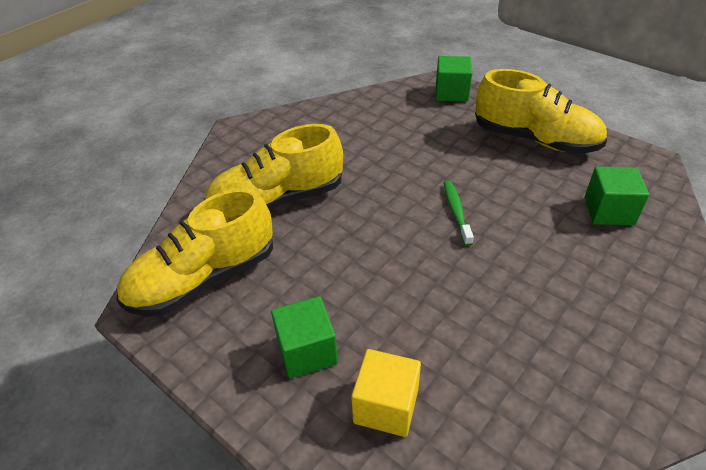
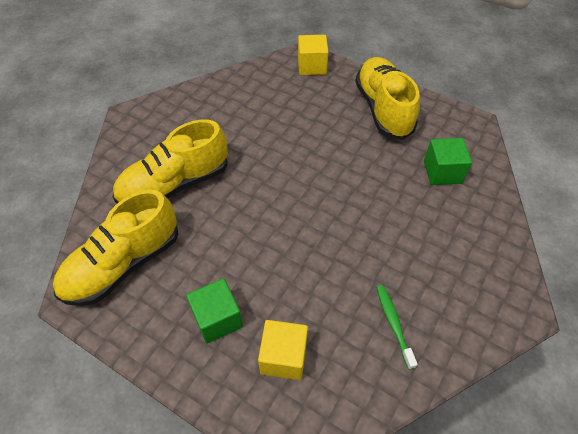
camera: 10 degrees left, 10 degrees up
green cube [436,56,472,102] -> yellow cube [298,35,328,75]
green toothbrush [444,181,474,246] -> green toothbrush moved to [376,285,418,370]
yellow shoe [475,69,607,153] -> yellow shoe turned 120 degrees counterclockwise [355,57,420,140]

